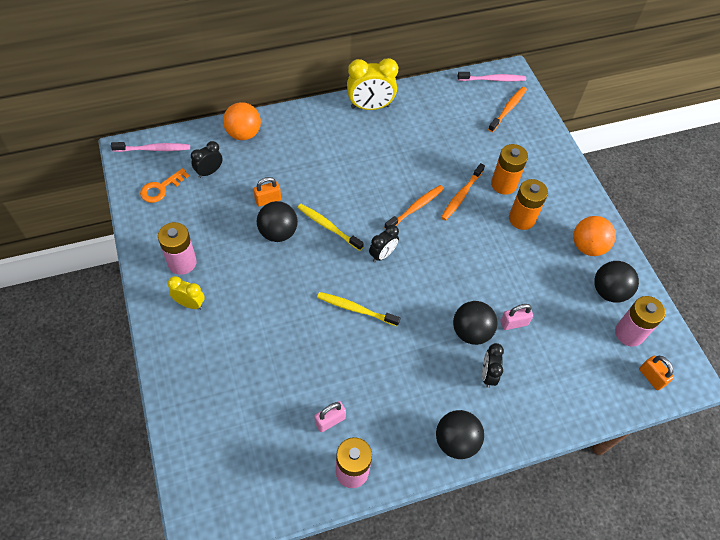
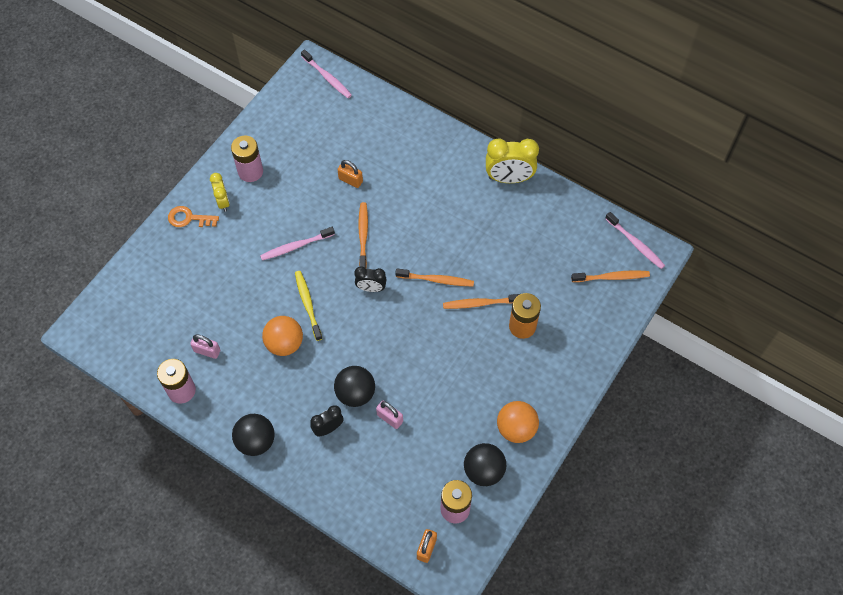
camera: 55 degrees right, 5 degrees up
orange key [140,168,189,203] -> orange key moved to [168,206,219,227]
black clock [191,141,223,178] -> none
orange ball [223,102,261,140] -> orange ball moved to [262,316,303,356]
black ball [257,201,298,242] -> none
yellow toothbrush [298,204,364,251] -> orange toothbrush [358,202,368,268]
yellow clock [347,58,398,110] -> yellow clock turned 45 degrees counterclockwise [486,138,539,183]
orange battery [509,179,548,230] -> none
none -> pink toothbrush [260,227,335,260]

